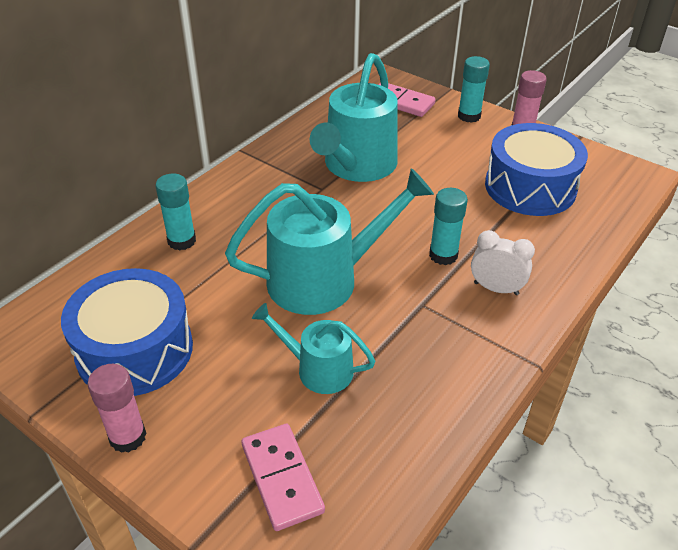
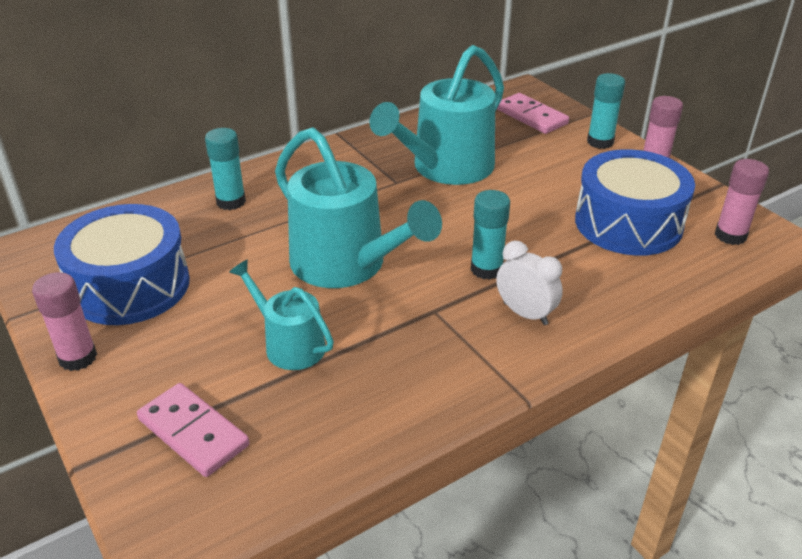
camera: 20 degrees right, 5 degrees down
turquoise watering can [225,168,434,315] -> turquoise watering can turned 45 degrees clockwise [275,127,442,288]
pink domino [241,424,325,531] -> pink domino turned 45 degrees counterclockwise [137,383,250,477]
none -> pink glue stick [715,159,769,245]

